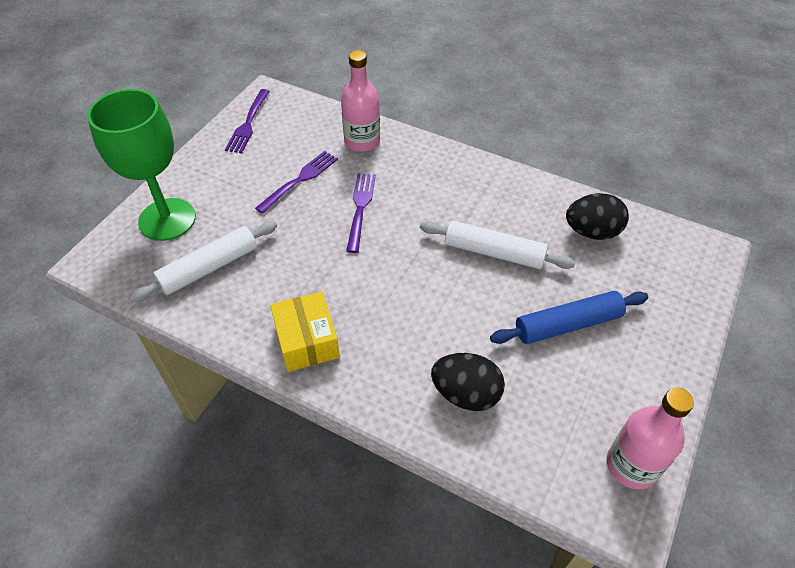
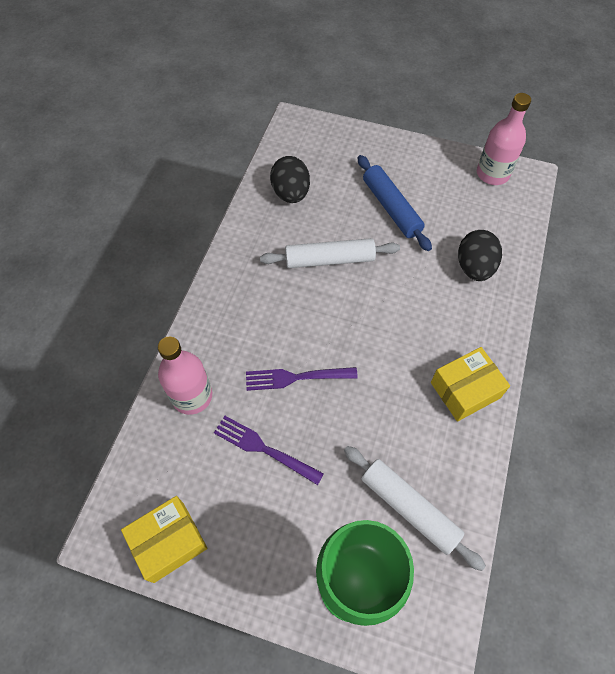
camera: 100 degrees left, 10 degrees up
purple fork [225,89,270,153] -> yellow box [121,496,207,583]
white rolling pin [420,220,575,269] -> white rolling pin turned 75 degrees clockwise [260,238,400,268]

